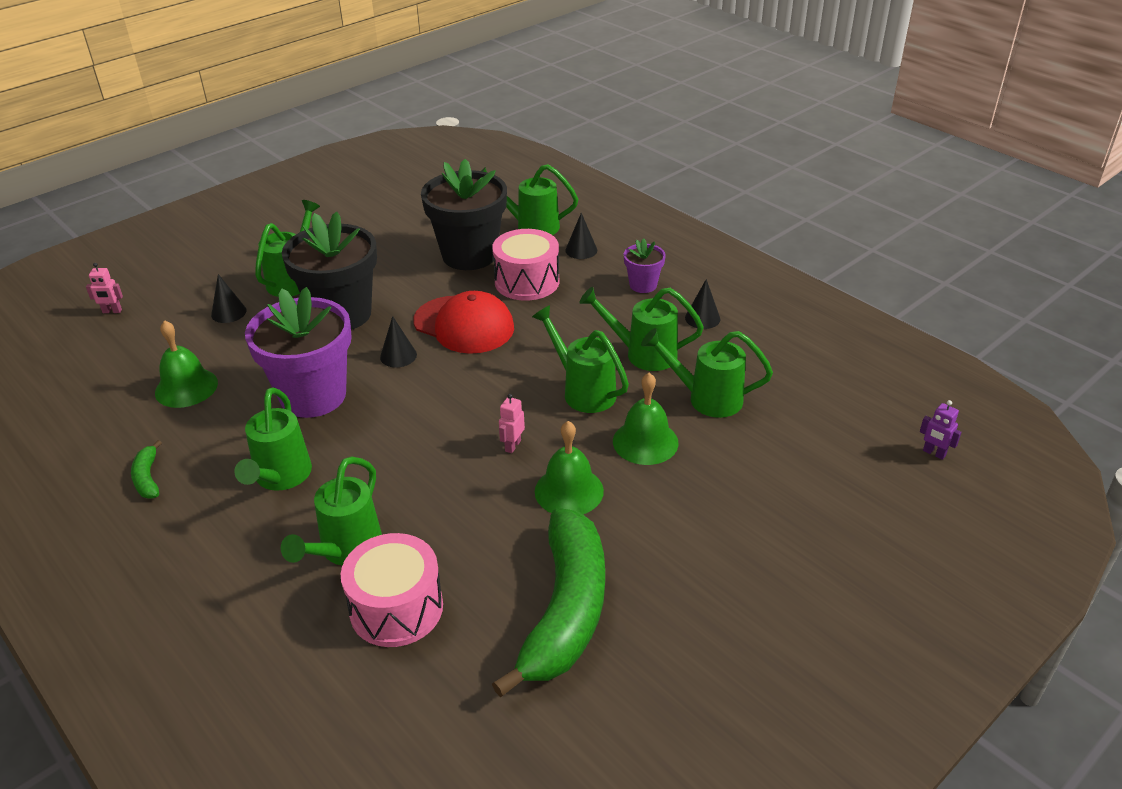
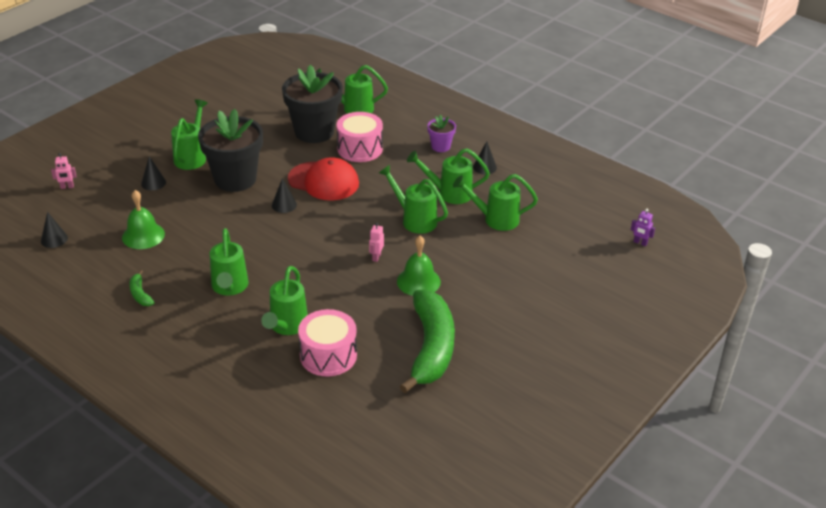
camera: 10 degrees left, 0 degrees up
purple flower pot [245,287,352,418] -> none
black cone [565,213,597,259] -> black cone moved to [41,212,68,248]
green bell [613,373,679,465] -> none

